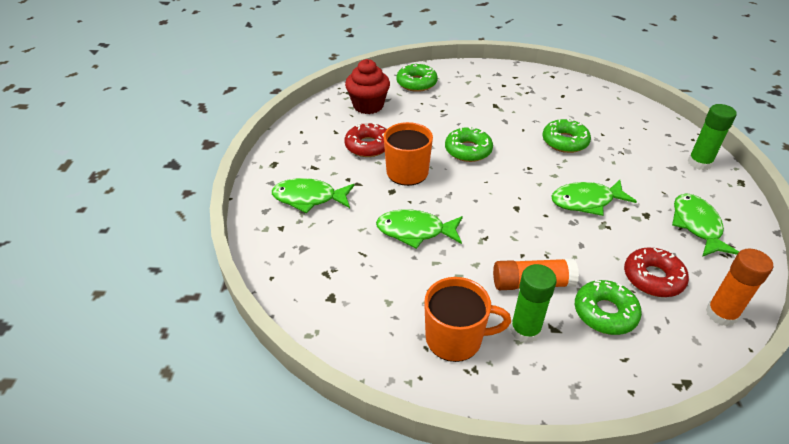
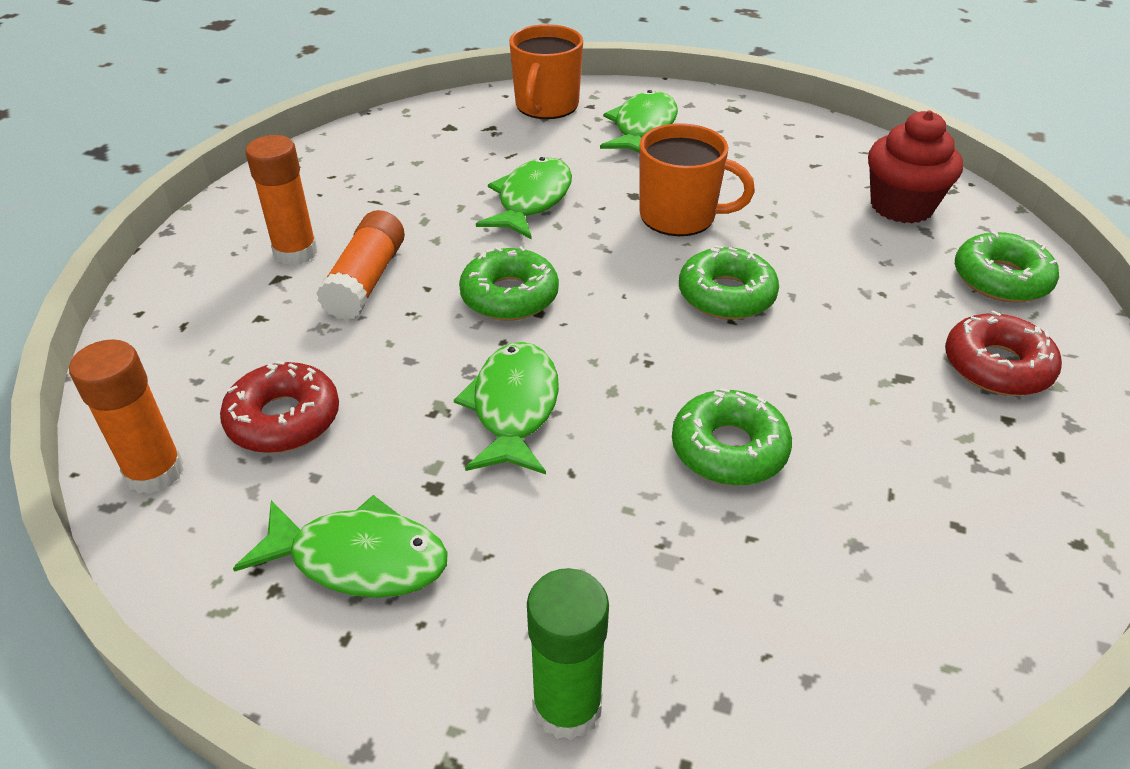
camera: 105 degrees right, 0 degrees up
red donut [344,123,387,157] -> red donut moved to [945,310,1062,396]
orange mug [424,277,511,362] -> orange mug moved to [509,24,583,119]
green glue stick [510,264,557,343] -> orange glue stick [246,135,317,265]
green donut [575,280,642,335] -> green donut moved to [459,246,559,321]

